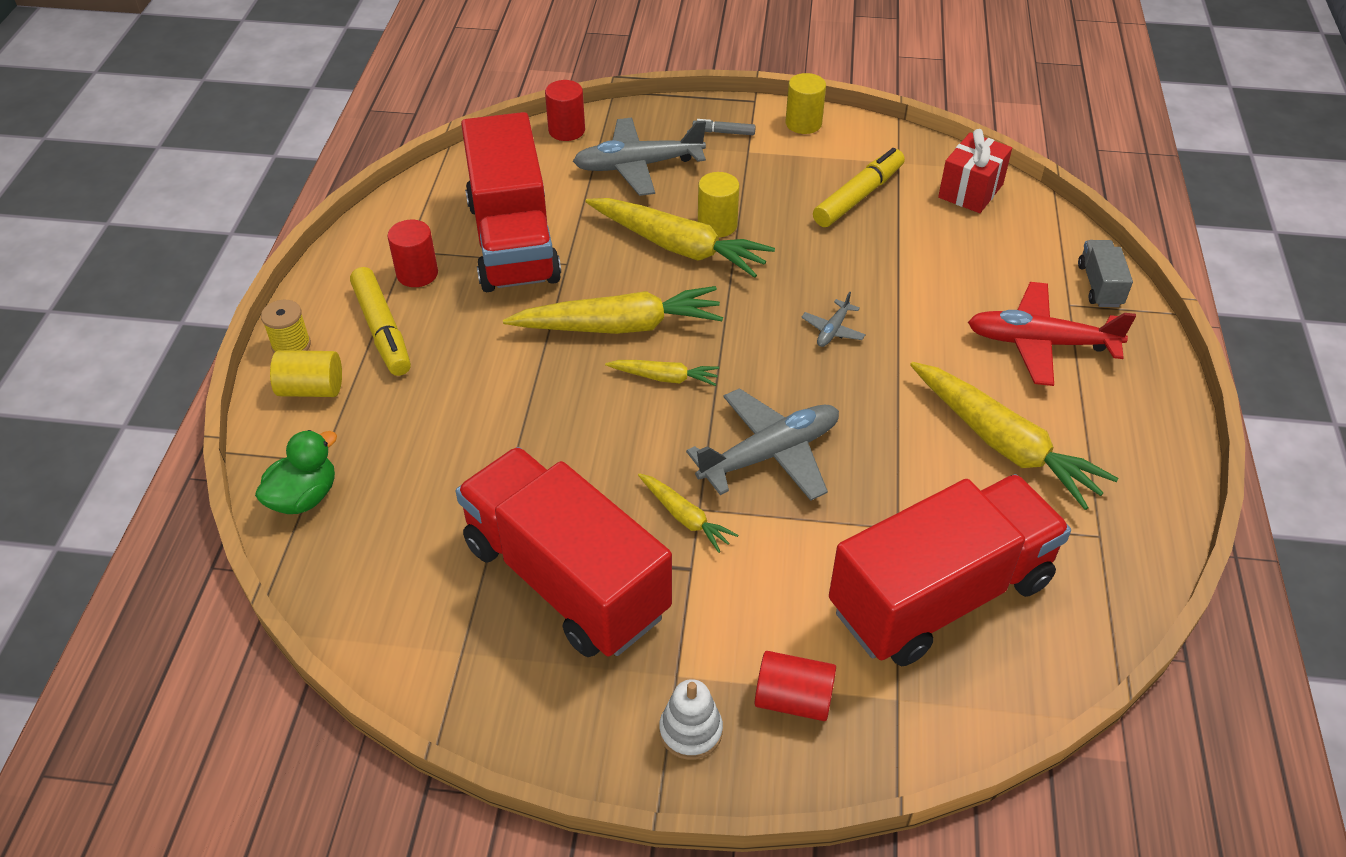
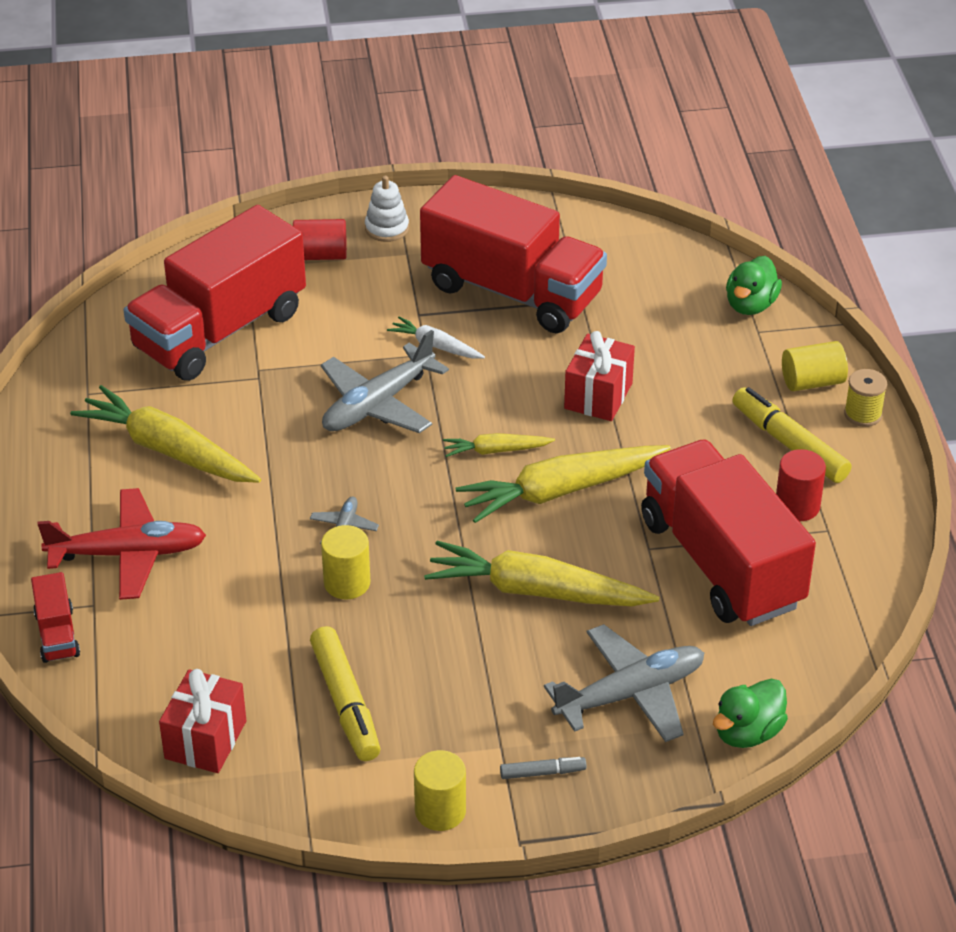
camera: 165 degrees right, 5 degrees down
red cylinder [545,80,585,141] -> green duck [713,679,788,748]
yellow carrot [638,473,738,553] -> white carrot [387,316,485,358]
yellow cylinder [698,172,739,237] -> yellow cylinder moved to [321,525,370,599]
yellow marker [813,148,905,227] -> yellow marker turned 45 degrees counterclockwise [310,626,381,761]
grey truck [1078,240,1133,307] -> red truck [31,572,80,663]
none -> red gift [564,331,635,421]

